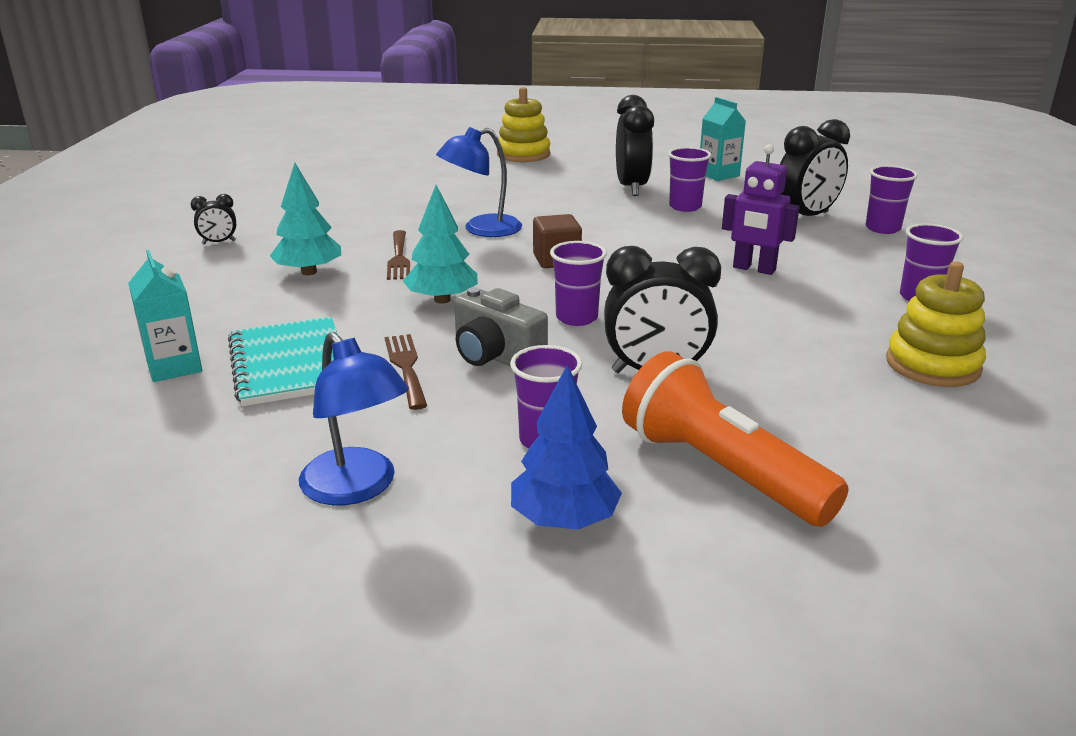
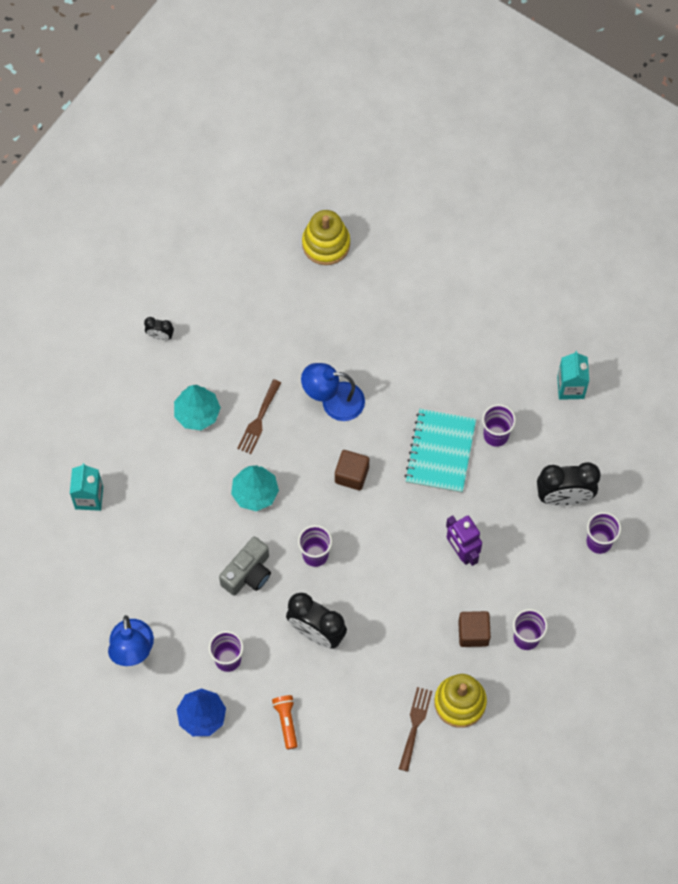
camera: 30 degrees right, 40 degrees up
turquoise notebook [228,317,337,406] -> turquoise notebook moved to [404,409,476,493]
brown fork [385,334,427,410] -> brown fork moved to [399,687,432,772]
grey camera [454,287,548,367] -> grey camera turned 120 degrees counterclockwise [219,536,271,596]
yellow stacking toy [497,87,550,162] -> yellow stacking toy moved to [302,210,350,265]
black clock [616,95,654,196] -> none
orange flashlight [622,351,849,527] -> orange flashlight [272,695,297,749], size x0.48
none -> brown cube [458,611,491,647]

